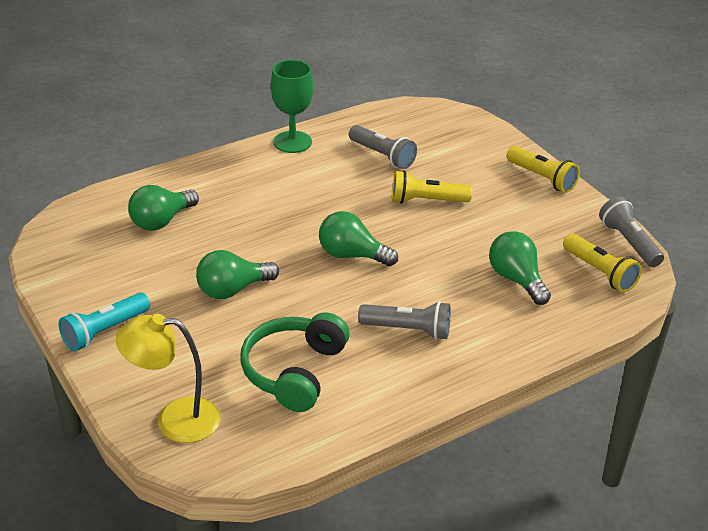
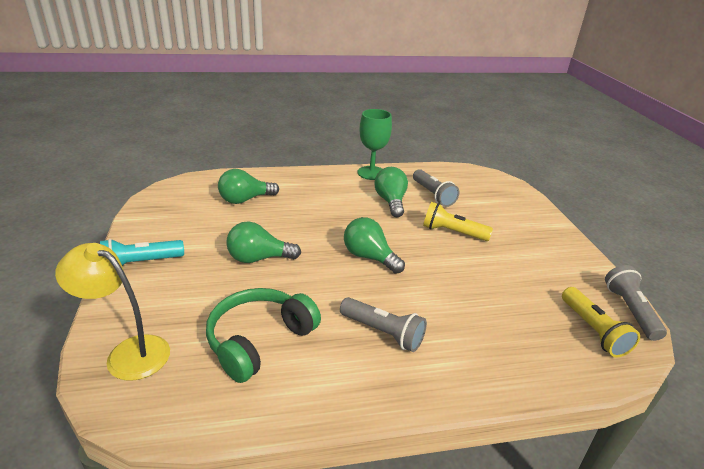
camera: 20 degrees right, 5 degrees down
green light bulb [489,231,551,305] -> green light bulb moved to [374,167,408,217]
yellow flashlight [507,146,580,193] -> none

